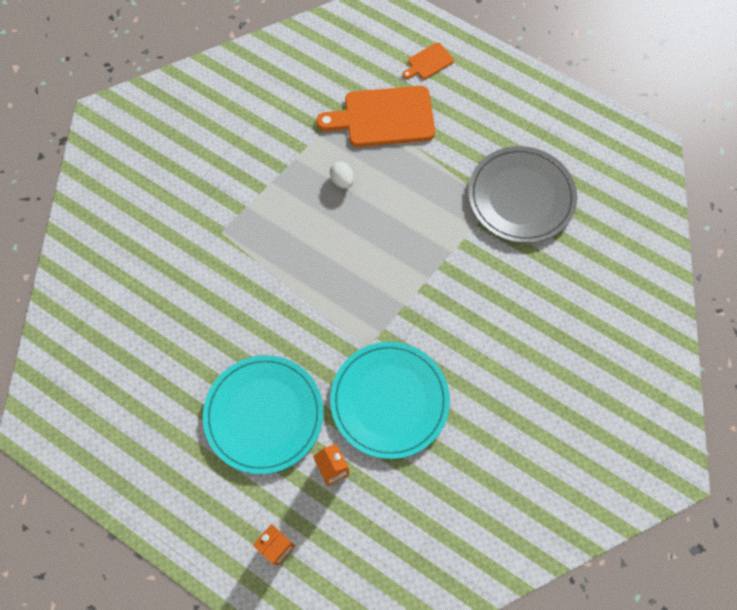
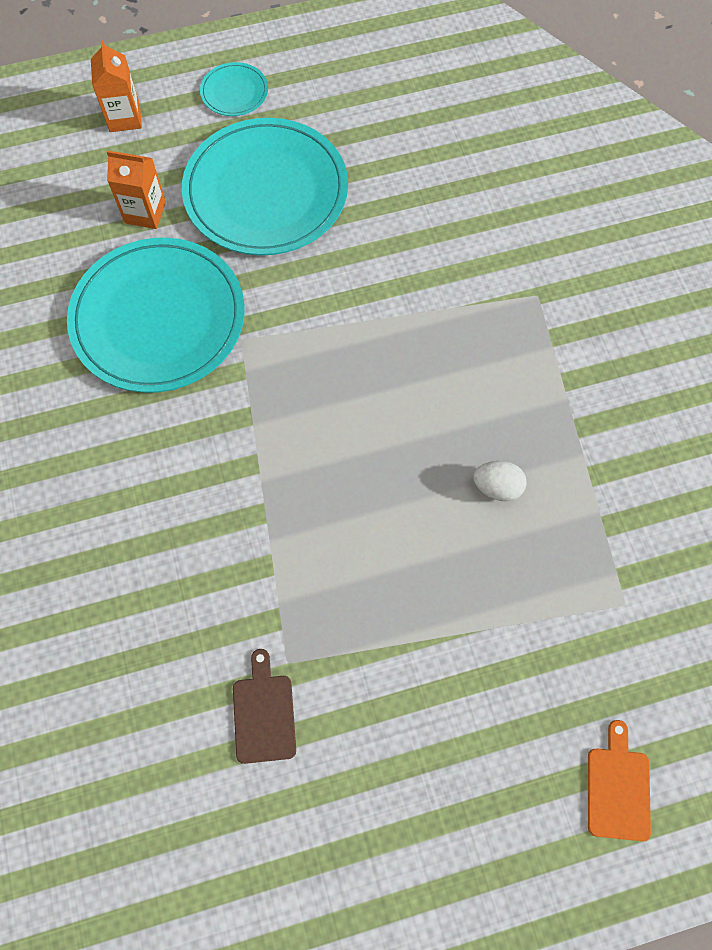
camera: 130 degrees right, 0 degrees up
orange cutting board [316,86,435,147] -> none
grey plate [468,146,577,243] -> brown cutting board [233,649,296,764]
none -> turquoise plate [200,62,268,116]

